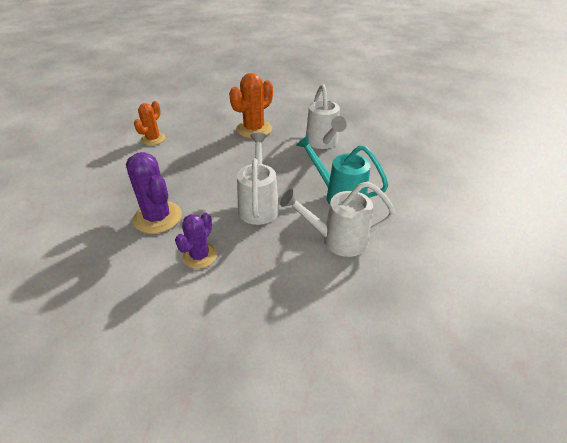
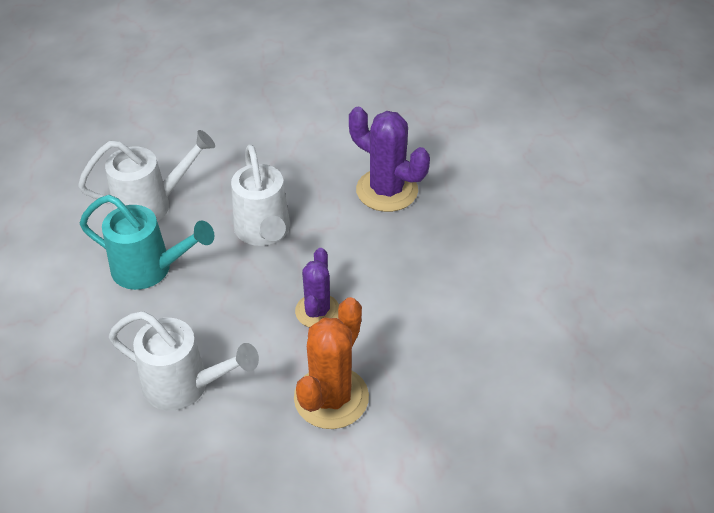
camera: 165 degrees right, 5 degrees up
orange cactus [134,101,166,146] -> none
purple cactus [175,213,217,269] -> purple cactus moved to [295,248,339,327]
white watering can [306,84,347,149] -> white watering can turned 135 degrees clockwise [109,311,259,411]

